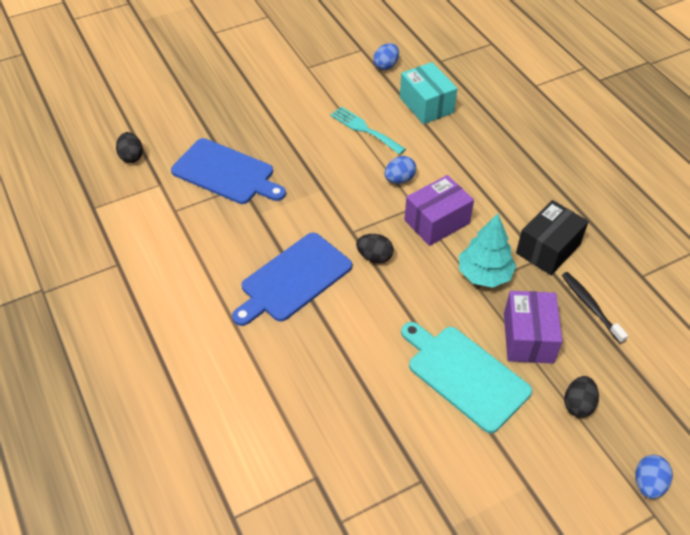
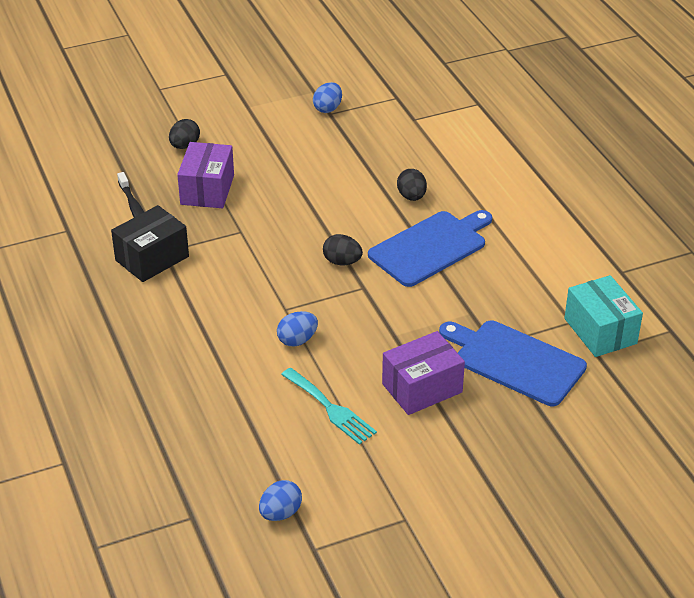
camera: 175 degrees left, 10 degrees down
black egg [116,132,143,163] -> black egg moved to [397,169,427,201]
turquoise box [400,62,457,124] -> turquoise box moved to [564,275,643,357]
turquoise cutting board [401,322,532,433] -> none
purple box [404,175,474,246] -> purple box moved to [382,331,465,415]
turquoise tree [459,214,516,288] -> none
blue egg [635,455,673,499] -> blue egg moved to [313,82,342,113]

